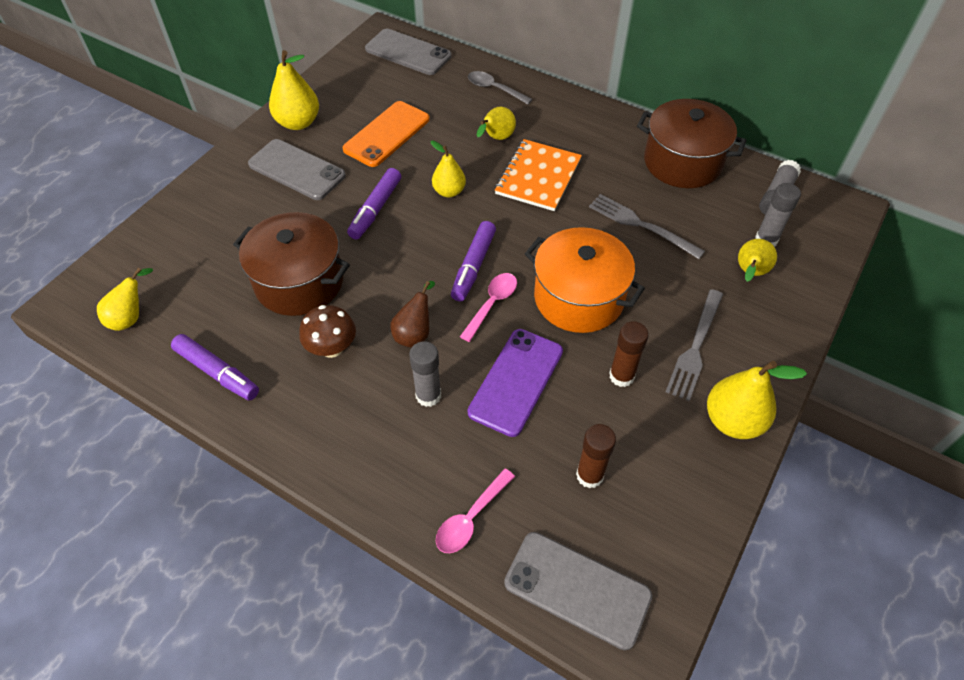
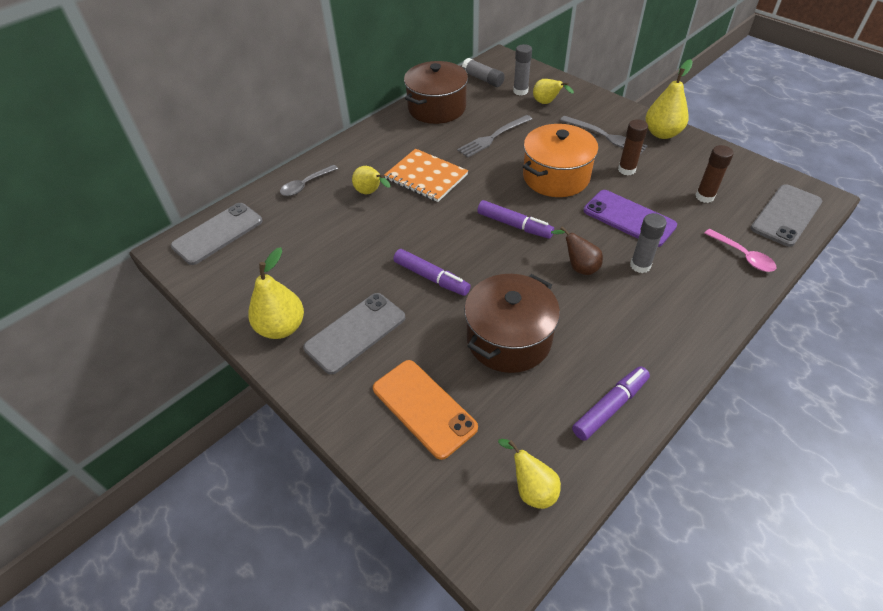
camera: 75 degrees left, 5 degrees down
brown mushroom [299,305,356,358] -> none
orange phone [342,101,430,167] -> orange phone moved to [373,360,478,460]
yellow pear [430,141,466,197] -> none
pink spoon [460,273,517,342] -> none

